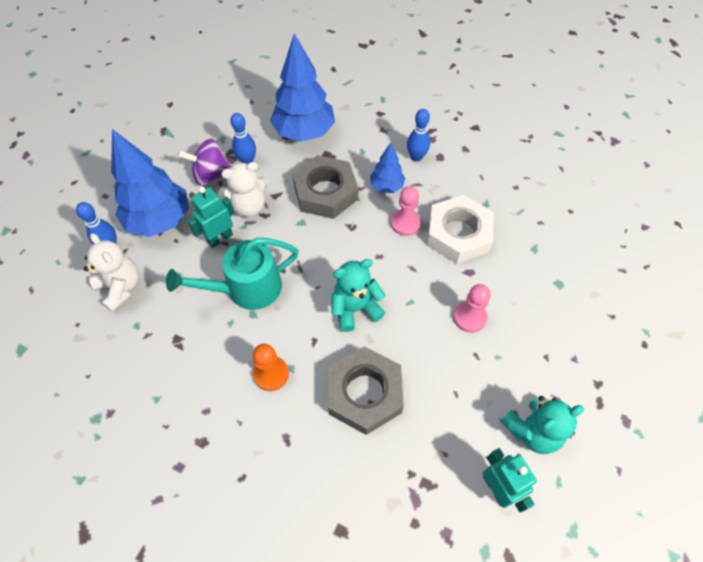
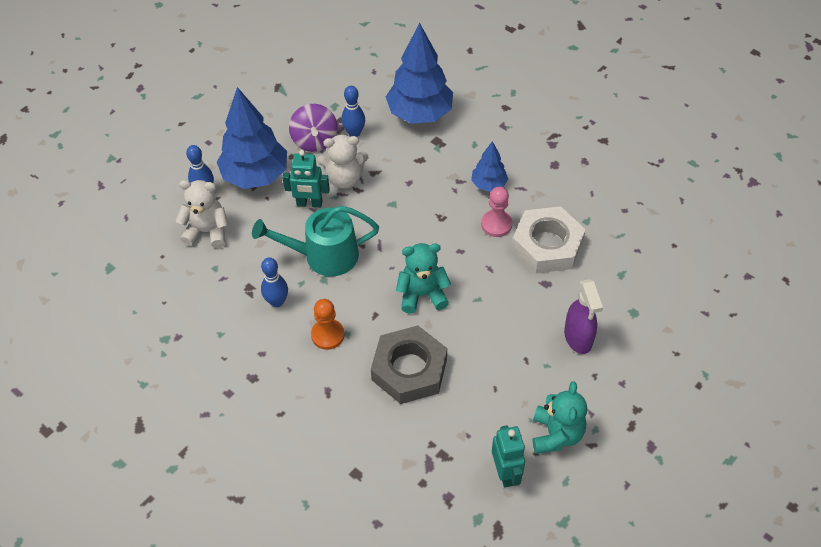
camera: 15 degrees right, 5 degrees down
white teddy bear [84,233,139,312] -> white teddy bear turned 60 degrees counterclockwise [176,180,228,248]
purple spinning top [177,139,231,186] -> purple spinning top turned 105 degrees counterclockwise [289,104,338,152]
turquoise robot [187,187,235,248] -> turquoise robot turned 150 degrees counterclockwise [282,150,330,208]
grey nut [292,155,358,219] -> none
blue bowling pin [407,109,430,162] -> blue bowling pin moved to [261,257,288,307]
pink pawn [453,284,491,333] -> none
turquoise teddy bear [500,396,584,454] -> turquoise teddy bear turned 75 degrees counterclockwise [533,381,587,454]
none -> purple spray bottle [564,279,603,354]

